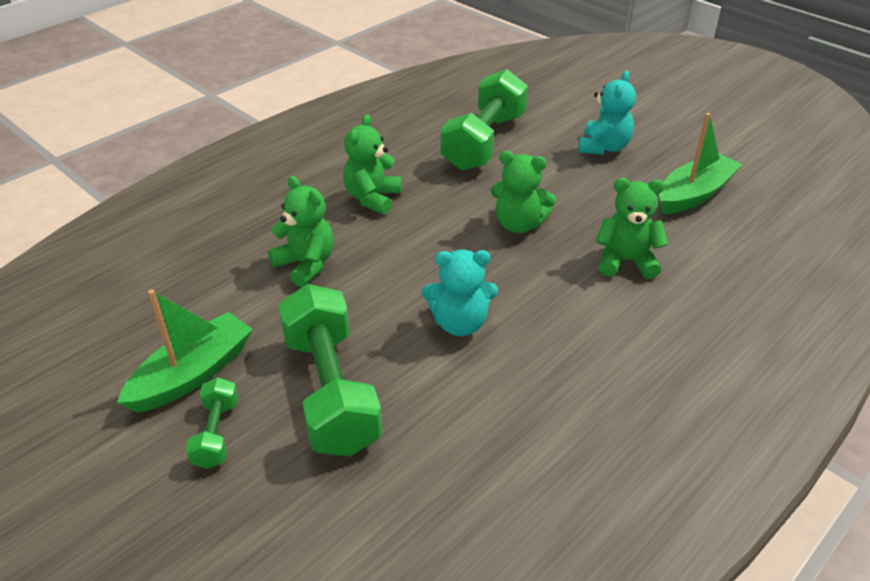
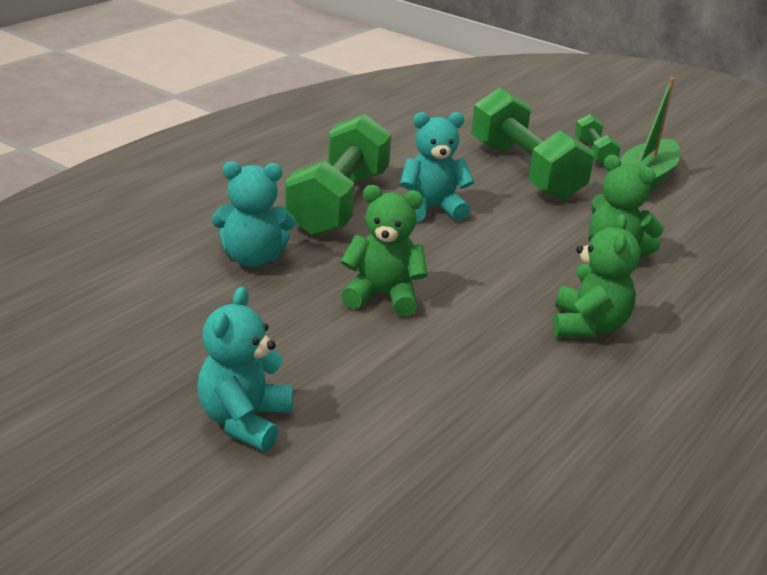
camera: 170 degrees right, 10 degrees down
green dumbbell [441,69,528,171] -> green dumbbell moved to [285,114,392,236]
green teddy bear [596,178,668,279] -> turquoise teddy bear [212,161,295,267]
green boat [659,113,742,214] -> none

